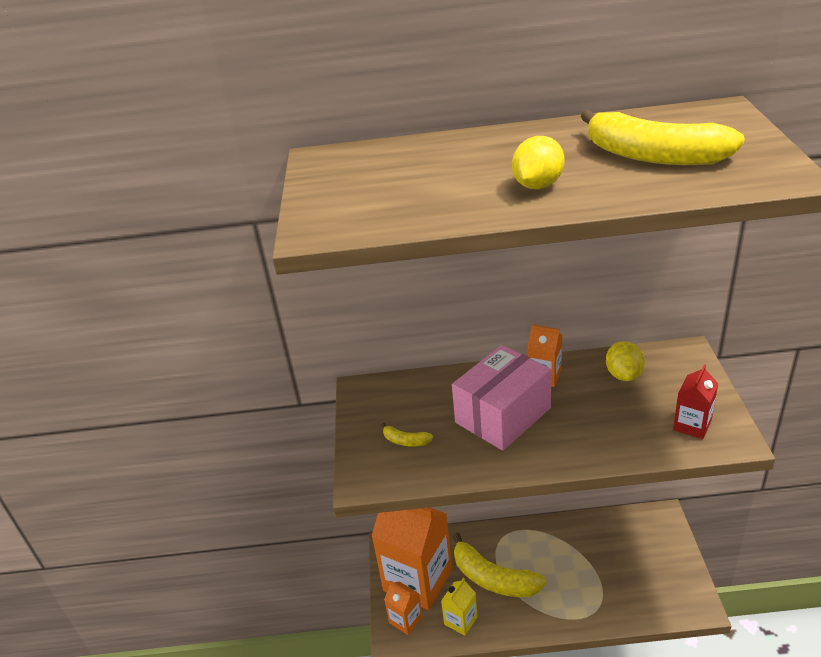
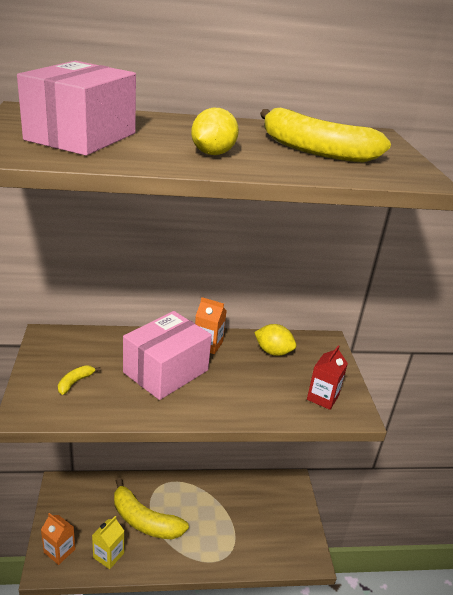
camera: 10 degrees left, 5 degrees down
orange carton [371,507,452,610] -> none
yellow banana [381,422,433,447] -> yellow banana turned 105 degrees clockwise [58,365,101,395]
yellow lemon [606,341,645,381] -> yellow lemon turned 60 degrees counterclockwise [254,324,296,356]
none -> pink box [17,61,136,156]

